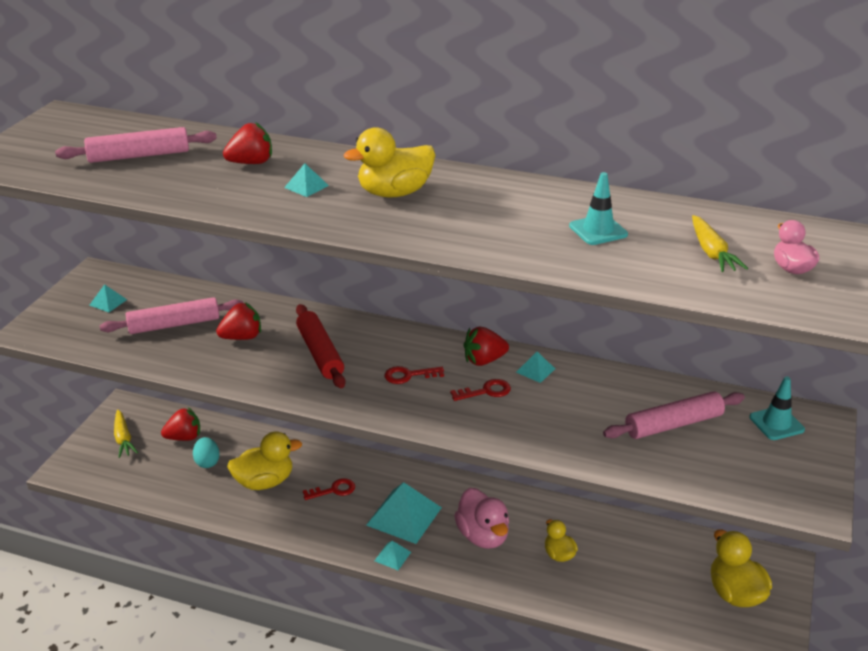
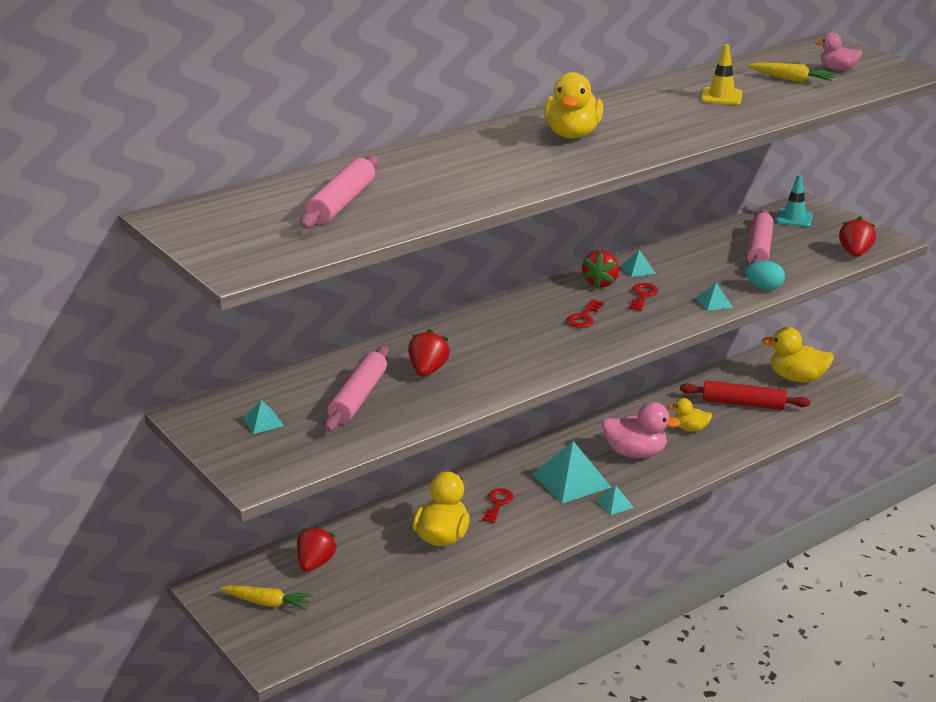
camera: 55 degrees left, 5 degrees down
turquoise egg [193,437,220,468] -> turquoise egg moved to [746,260,785,290]
red strawberry [223,122,272,164] -> red strawberry moved to [839,217,876,257]
turquoise pyramid [284,163,329,197] -> turquoise pyramid moved to [696,283,733,311]
red rolling pin [296,304,346,388] -> red rolling pin moved to [680,380,810,410]
turquoise traffic cone [569,172,628,245] -> yellow traffic cone [701,44,742,105]

